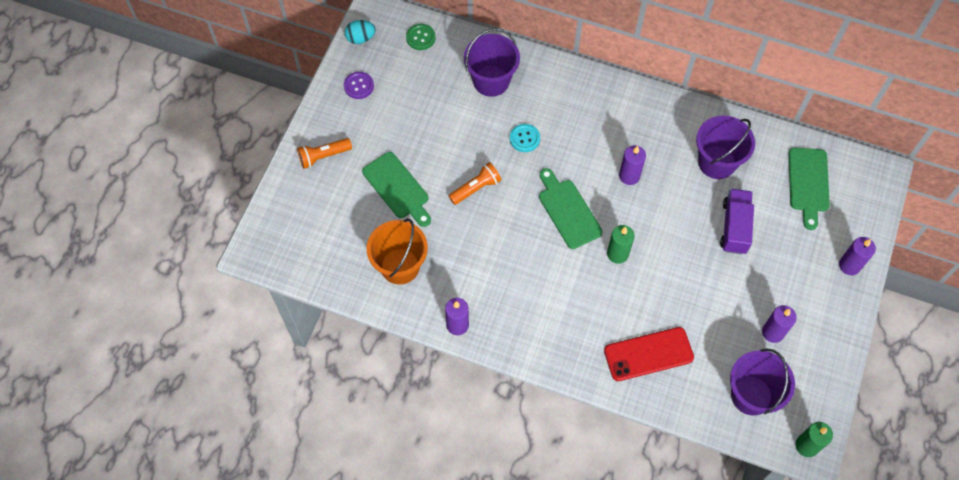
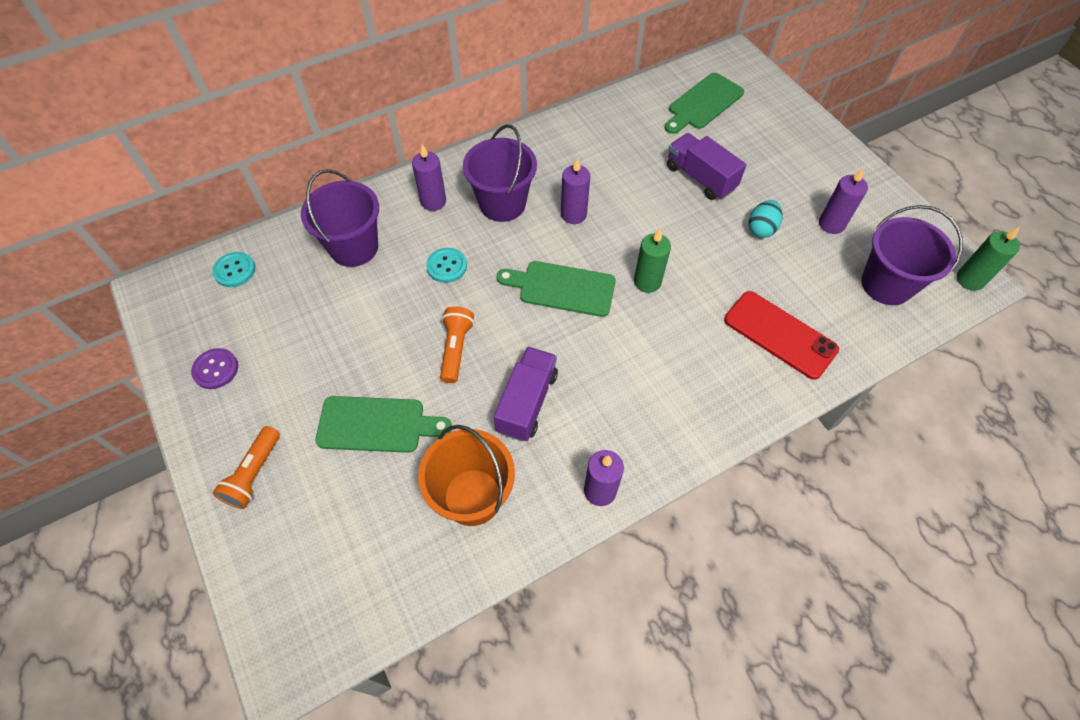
camera: 50 degrees left, 5 degrees down
turquoise egg [345,20,375,44] -> turquoise egg moved to [749,200,783,238]
green button [406,24,436,50] -> turquoise button [212,252,255,287]
red phone [604,327,694,381] -> red phone turned 75 degrees counterclockwise [724,291,839,380]
purple bucket [696,116,755,179] -> purple bucket moved to [463,125,537,222]
green cutting board [789,147,830,230] -> green cutting board turned 90 degrees clockwise [665,73,744,134]
purple candle [839,237,876,275] -> purple candle moved to [412,144,446,211]
none -> purple truck [494,347,558,442]

